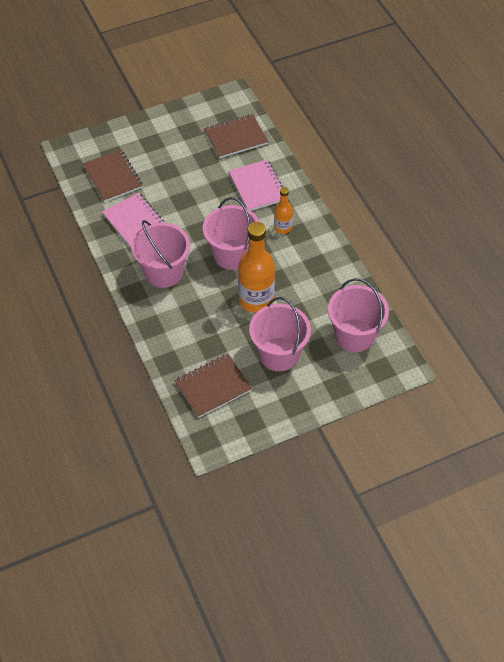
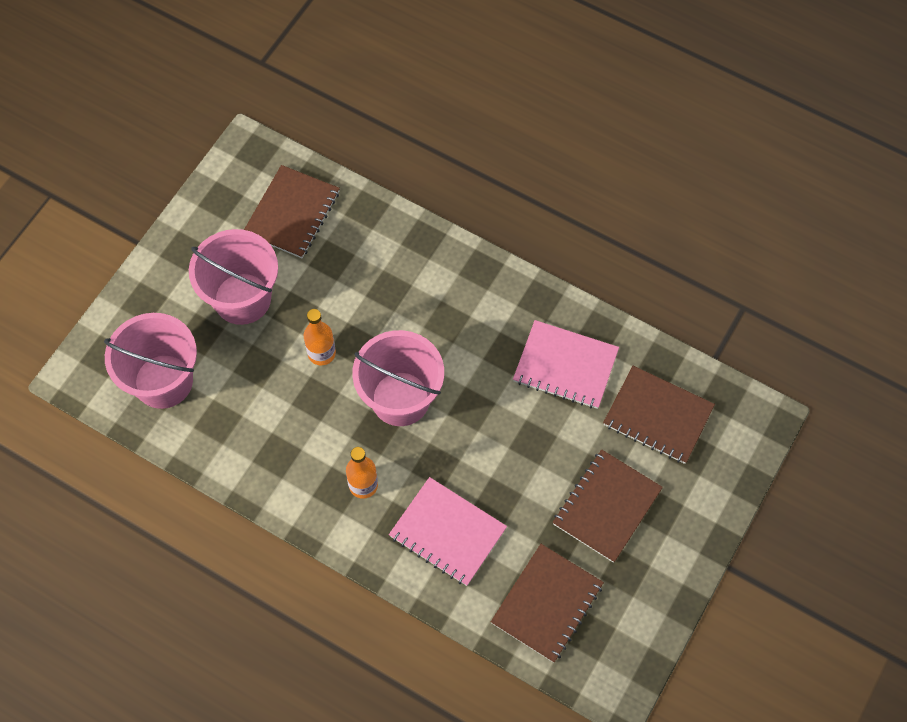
camera: 145 degrees right, 10 degrees up
pink bucket [132,220,190,288] -> none
orange bottle [238,222,275,313] -> orange bottle [304,309,336,365], size x0.53
none -> brown notebook [553,450,663,563]

